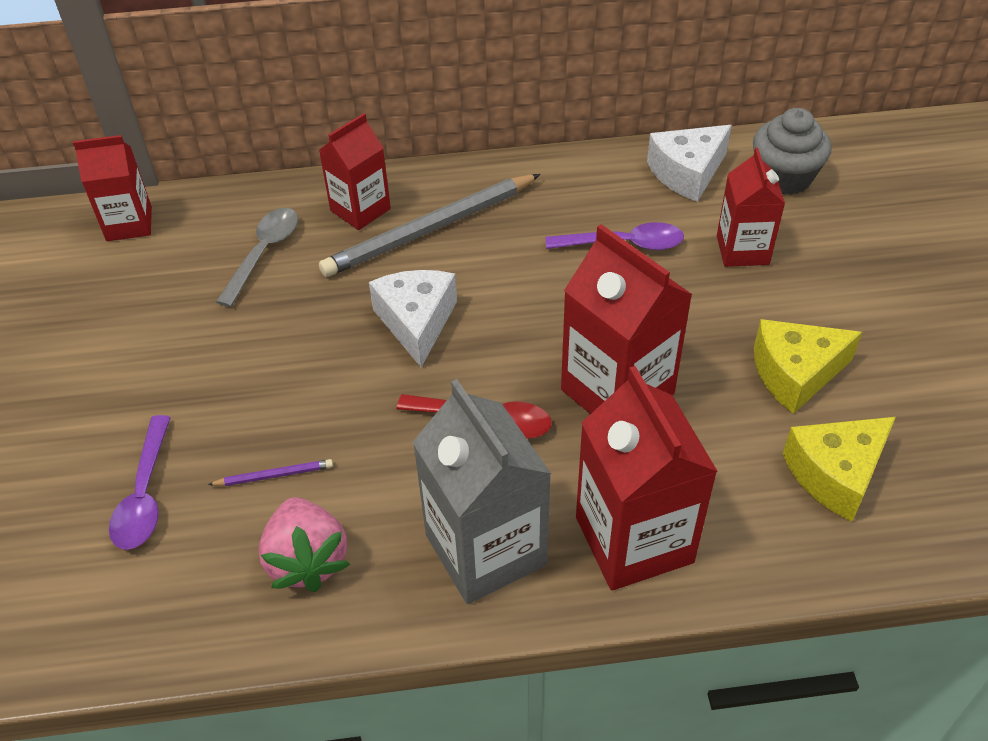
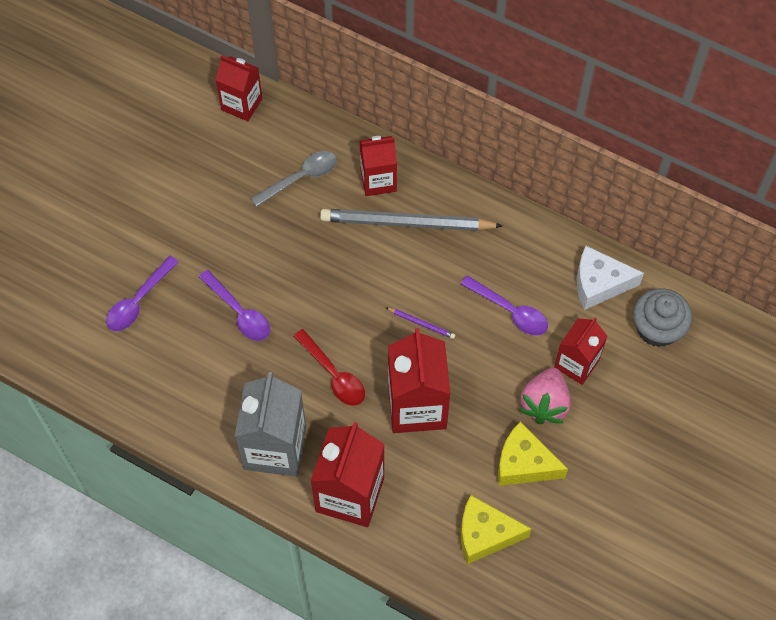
camera: 35 degrees right, 15 degrees up
purple pencil [208,459,333,486] -> purple pencil moved to [385,307,455,339]
pink strawberry [258,497,350,592] -> pink strawberry moved to [519,368,571,424]
white cheese [369,270,457,367] -> none
none -> purple spoon [199,270,270,341]

